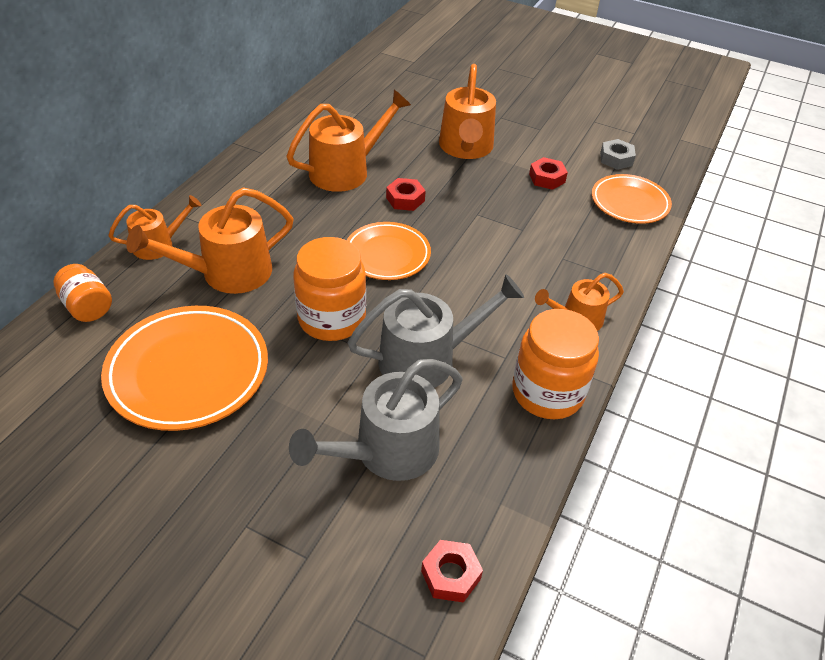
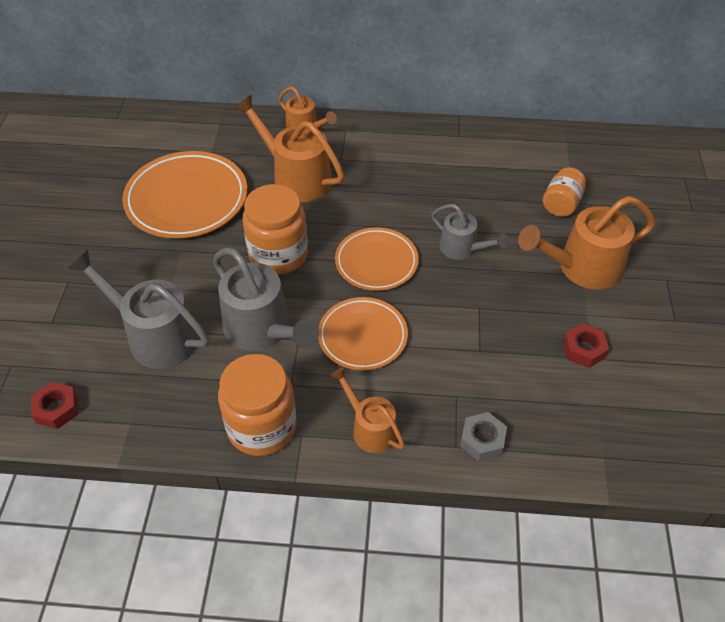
camera: 70 degrees right, 5 degrees up
orange jar [53,264,112,322] -> orange jar moved to [543,167,586,217]
orange watering can [286,90,411,192] -> none
red nut [386,178,426,211] -> grey watering can [431,204,509,260]
orange plate [592,174,672,224] -> orange plate moved to [318,297,408,370]
grey nut [600,139,636,170] -> grey nut moved to [460,412,507,461]

